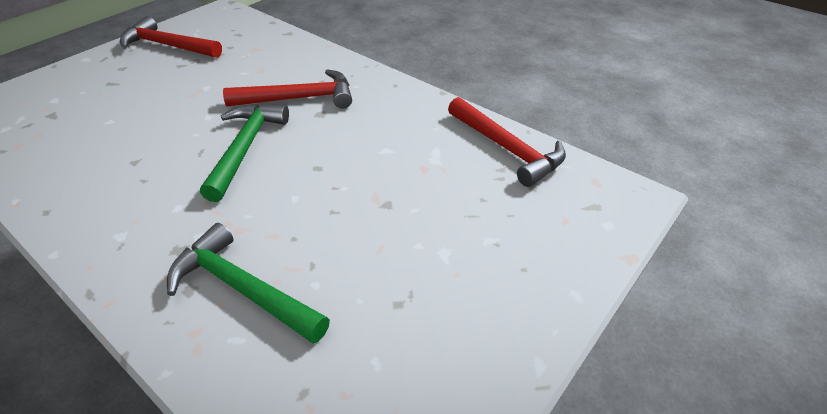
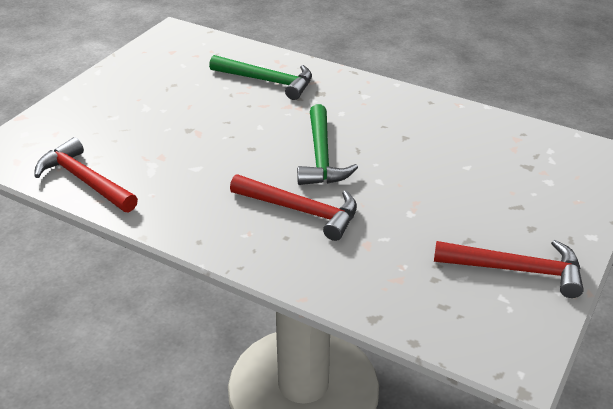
camera: 170 degrees right, 5 degrees down
red hammer [223,69,352,108] -> red hammer turned 135 degrees counterclockwise [230,174,357,241]

